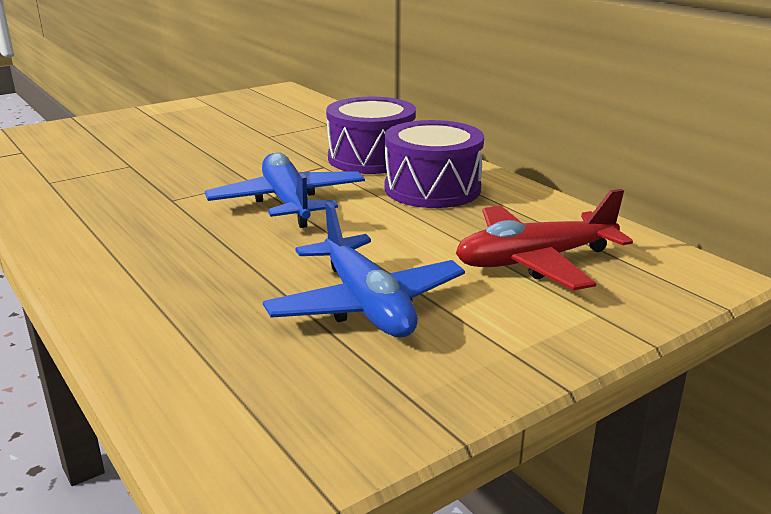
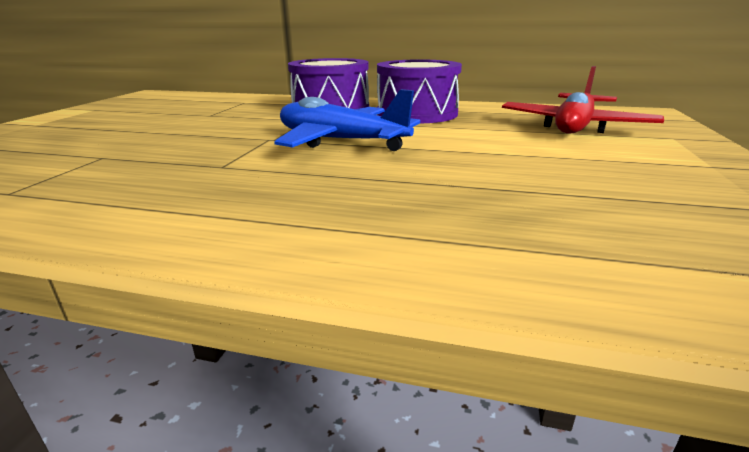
camera: 40 degrees left, 0 degrees up
blue plane [263,202,465,337] -> none

